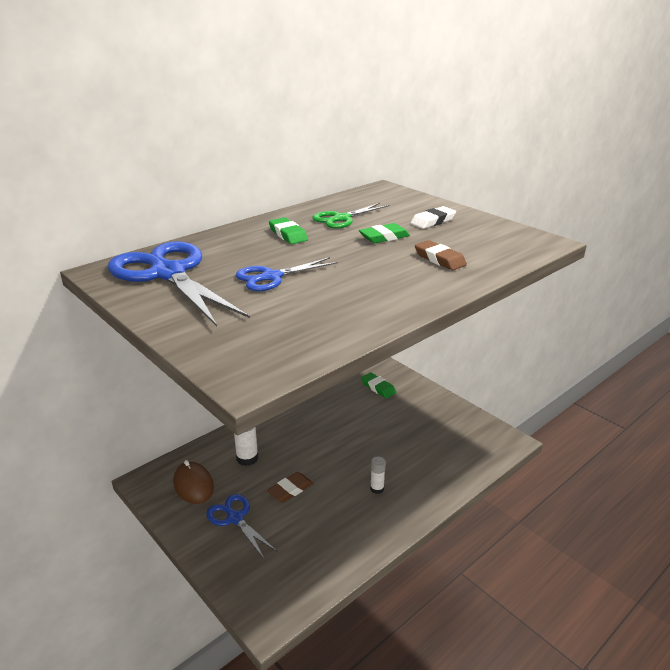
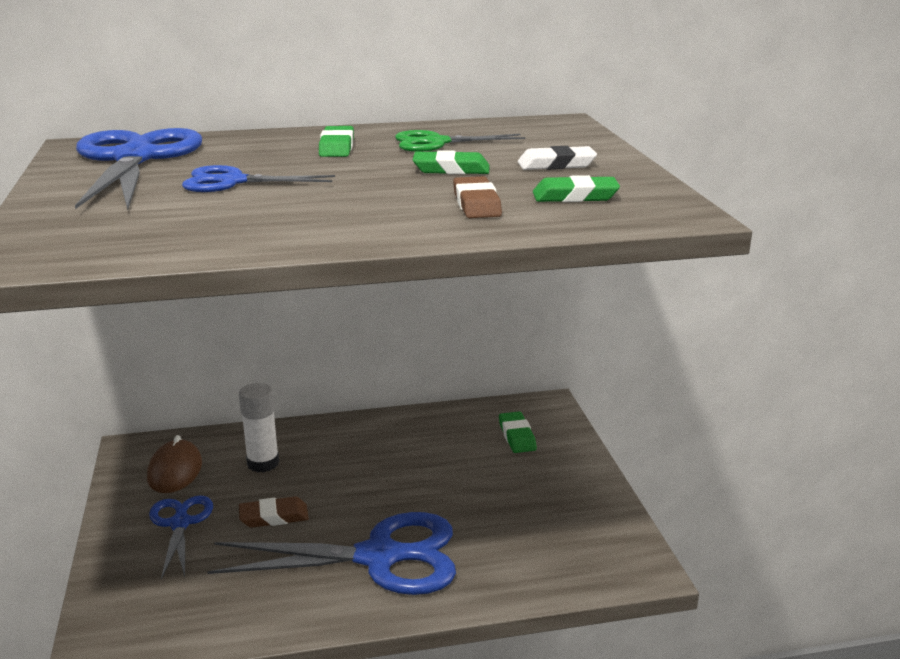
camera: 30 degrees right, 5 degrees down
white glue stick [370,457,386,494] -> blue scissors [207,512,456,595]
none -> green eraser [533,175,620,202]

